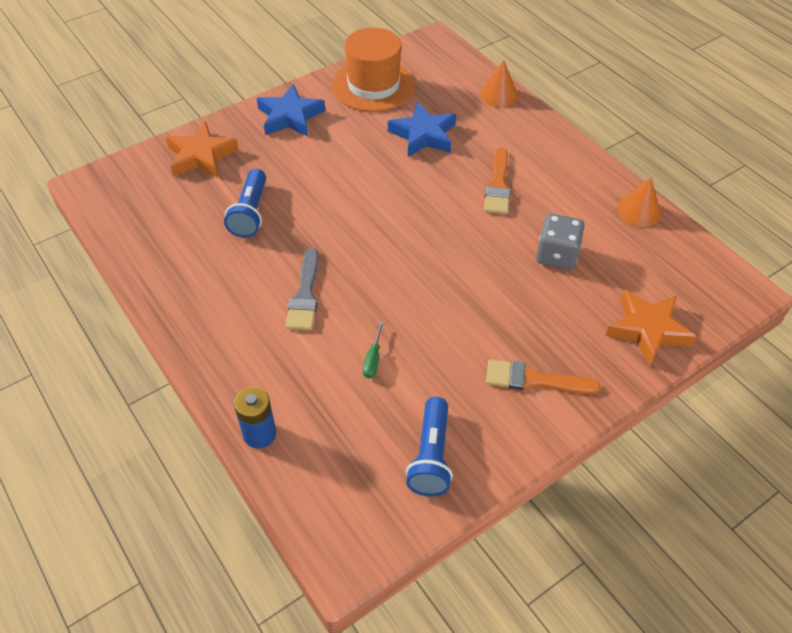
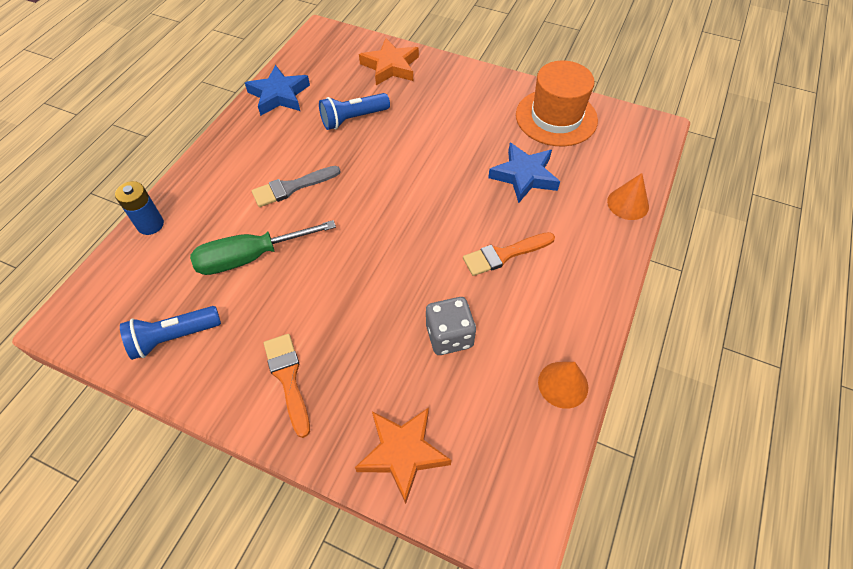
camera: 60 degrees right, 5 degrees up
blue star [257,84,325,137] -> blue star moved to [245,65,310,116]
green screwdriver [363,322,384,378] -> green screwdriver [190,220,336,275], size x2.38

